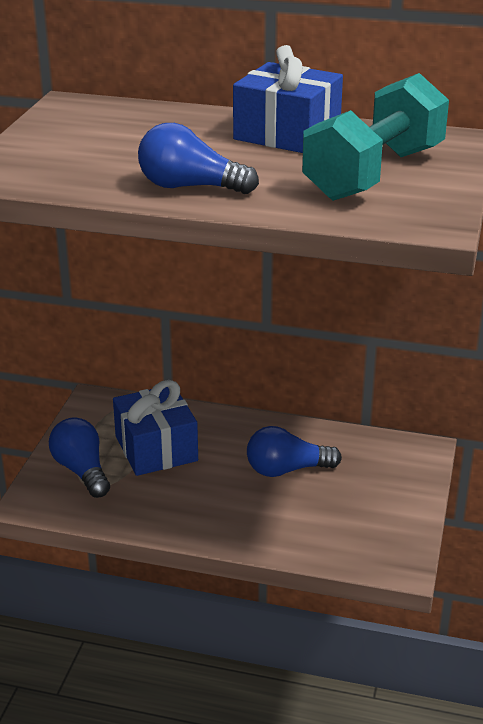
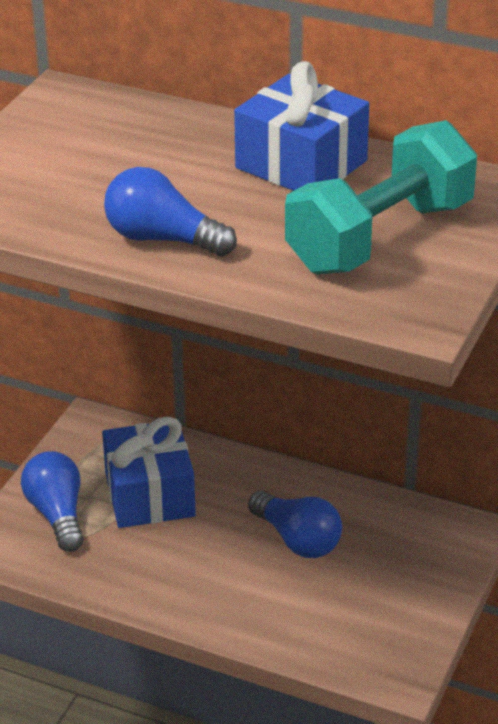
camera: 10 degrees right, 5 degrees up
blue light bulb [247,426,342,477] -> blue light bulb turned 135 degrees counterclockwise [248,491,342,558]

